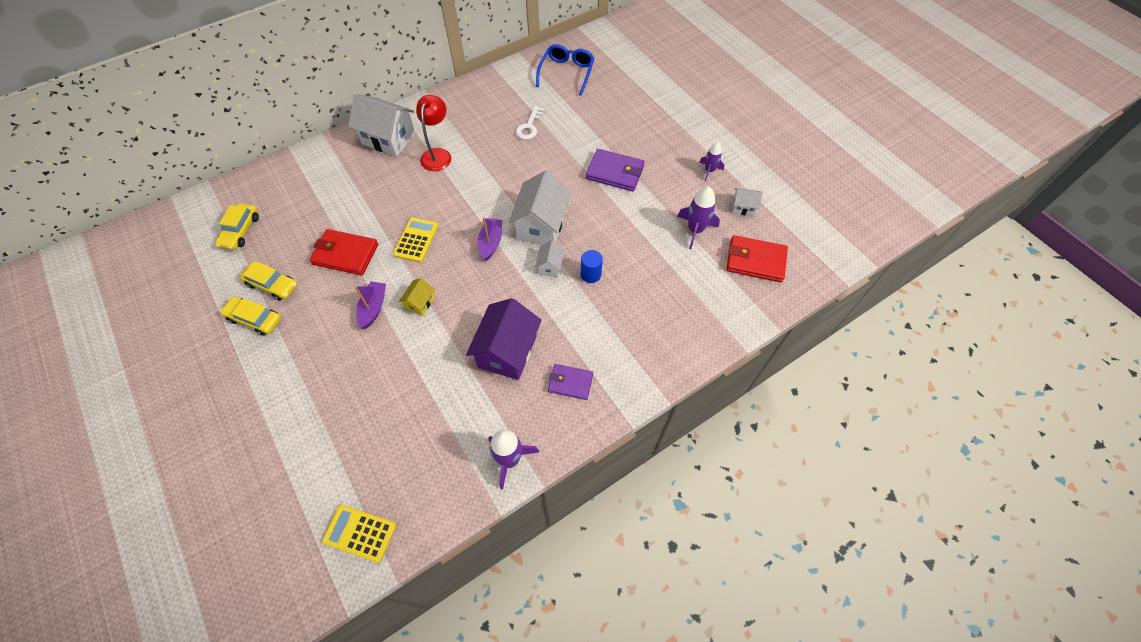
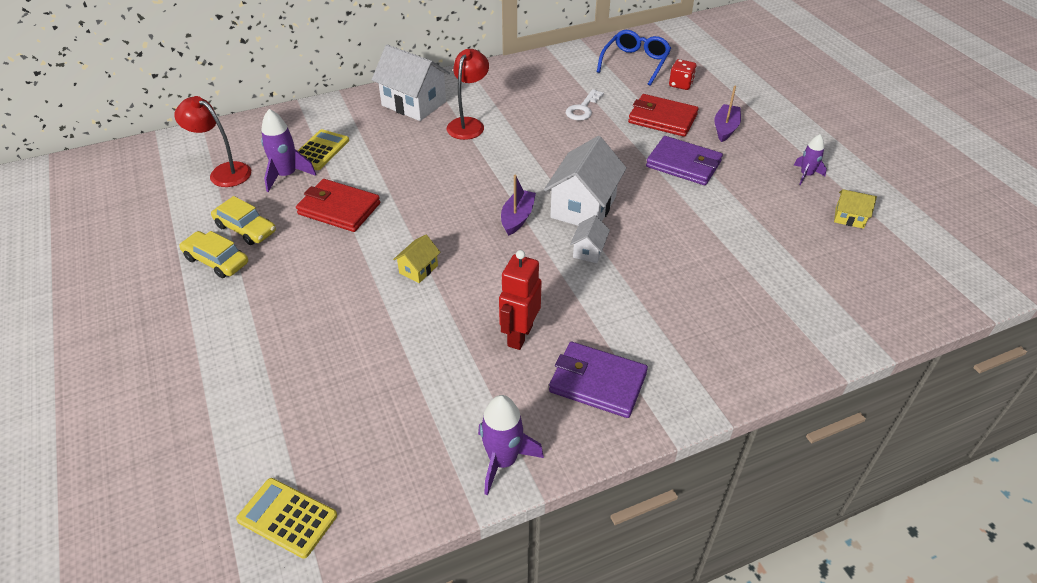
camera: 10 degrees right, 15 degrees down
yellow car [215,203,259,250] -> red lamp [174,96,251,187]
purple boat [354,282,386,329] -> purple boat moved to [714,86,741,142]
yellow calculator [393,217,439,263] -> yellow calculator moved to [298,129,349,170]
purple house [466,298,542,380] -> red robot [499,250,542,350]
purple wallet [548,364,593,400] -> purple wallet [549,342,648,418], size x1.55
blue cylinder [581,250,603,283] -> none
purple rocket [677,186,720,249] -> purple rocket moved to [261,109,316,192]
red wallet [726,235,788,282] -> red wallet moved to [628,94,698,137]
white house [732,188,763,216] -> yellow house [834,189,877,229]
none -> red dice [669,59,697,90]

